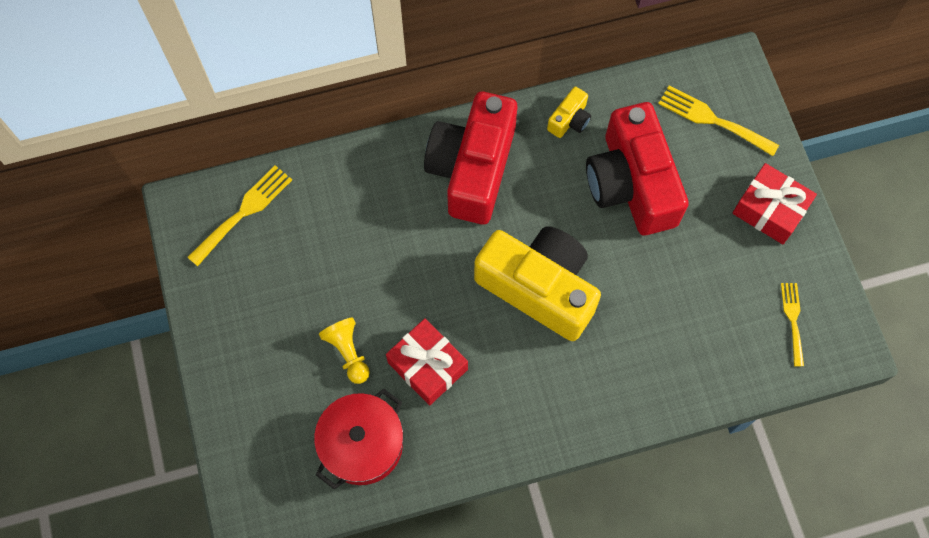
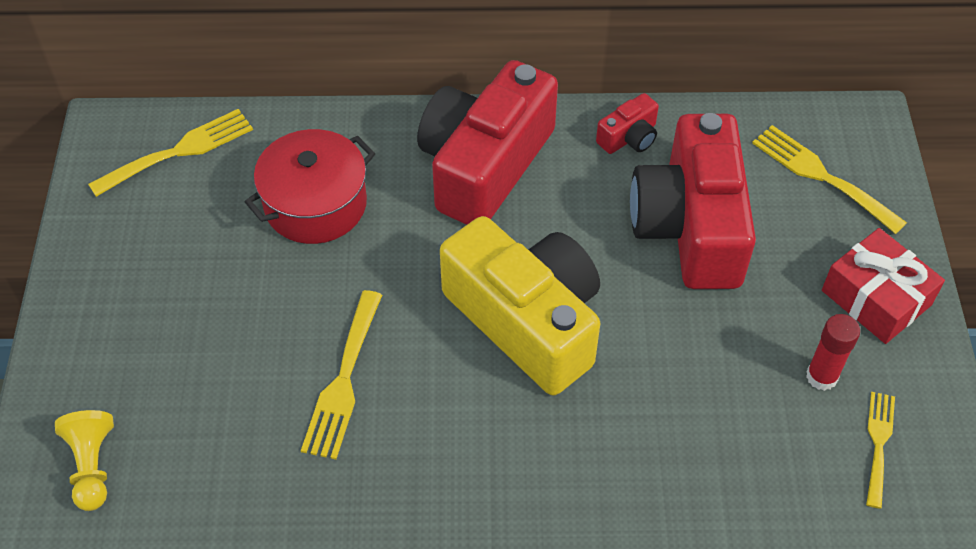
camera: 15 degrees right, 15 degrees down
red pot [314,388,403,490] -> red pot moved to [245,129,375,244]
yellow pawn [319,317,370,384] -> yellow pawn moved to [55,410,114,511]
red gift [386,319,468,405] -> yellow fork [301,290,382,460]
yellow camera [547,87,591,138] -> red camera [596,93,659,154]
none -> red glue stick [806,314,860,391]

